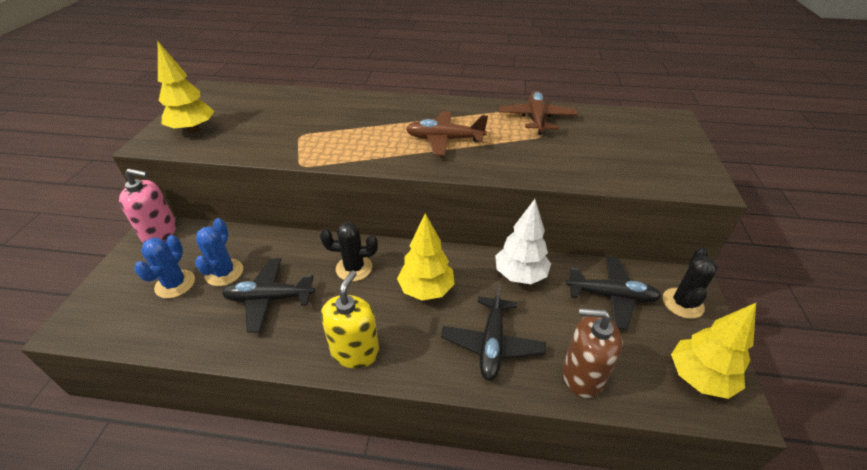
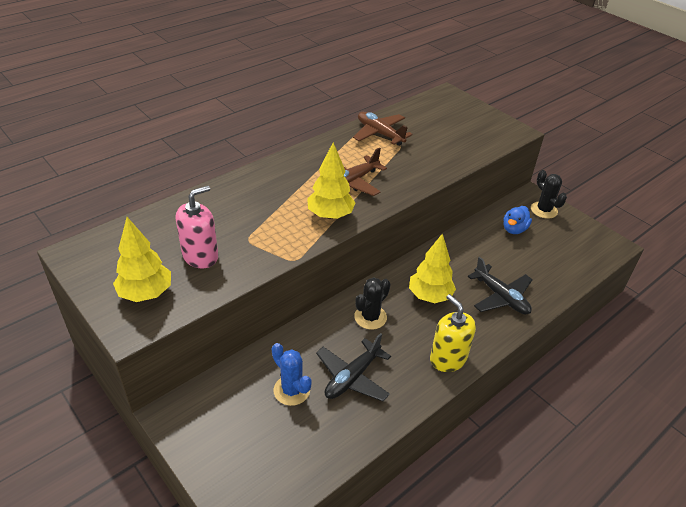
camera: 50 degrees left, 0 degrees up
pink soap dispenser [119,169,177,243] -> pink soap dispenser moved to [176,186,218,268]
blue cactus [134,235,195,298] -> none
white tree [495,199,551,284] -> none
brown soap dispenser [562,308,622,398] -> none
black plane [566,256,662,330] -> blue duck [503,206,532,234]
yellow tree [671,303,756,399] -> yellow tree moved to [307,142,356,219]

